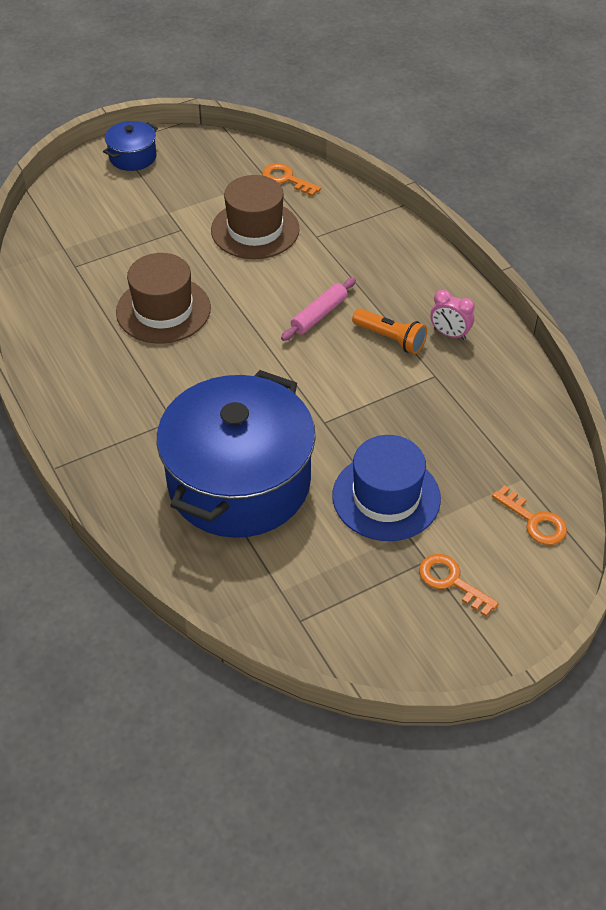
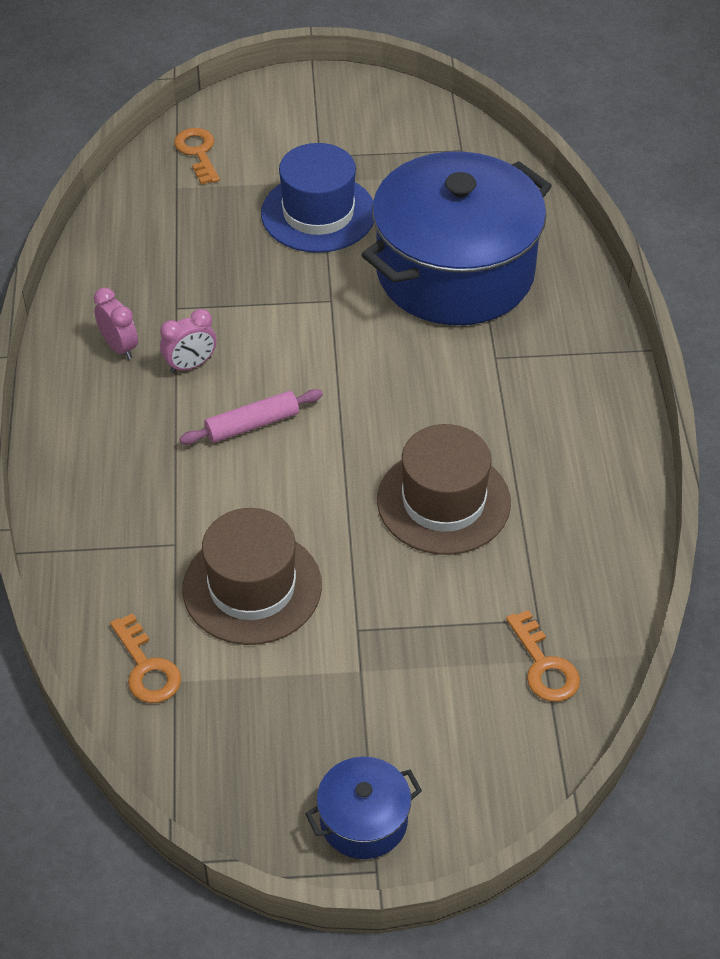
camera: 155 degrees left, 0 degrees up
orange flashlight [352,308,427,354] -> pink clock [160,309,217,373]
orange key [419,554,499,616] -> orange key moved to [506,610,580,702]

